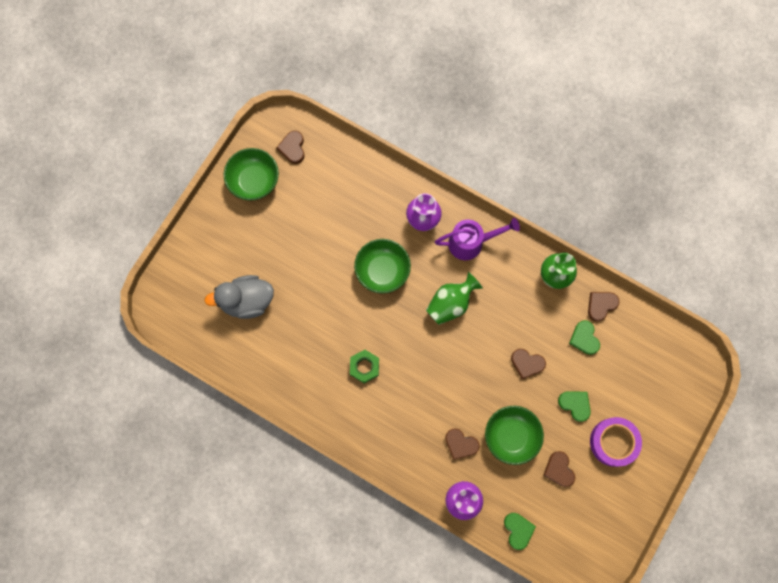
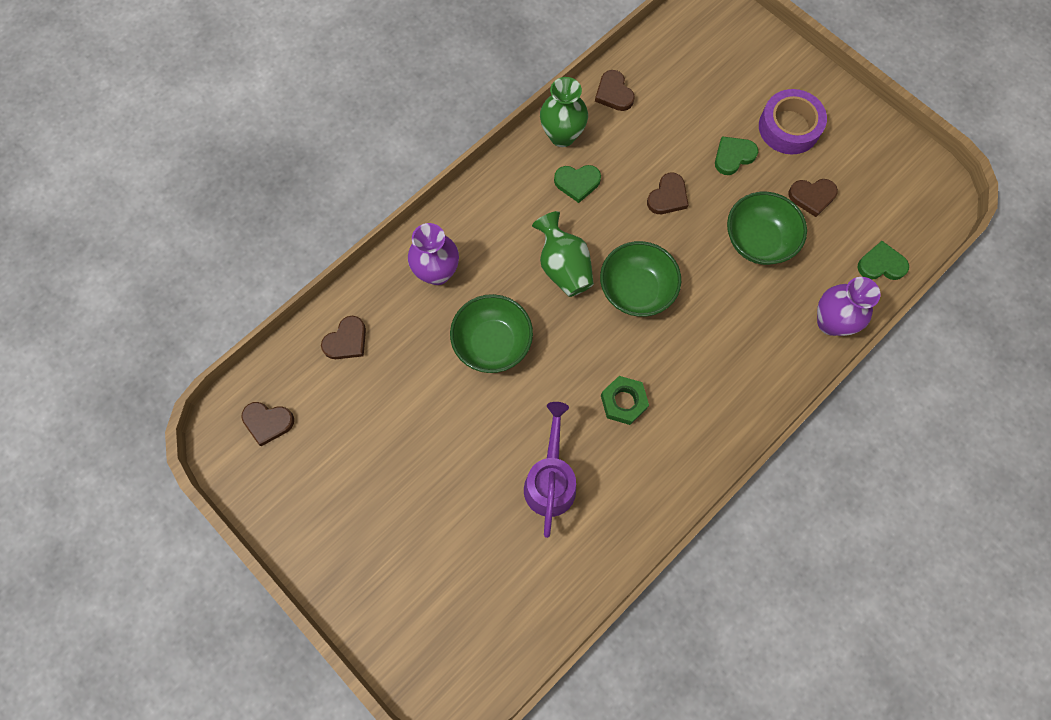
camera: 75 degrees left, 5 degrees down
grey duck [204,275,274,319] -> none
green bowl [224,148,279,201] -> green bowl moved to [600,241,681,317]
purple watering can [435,218,520,260] -> purple watering can moved to [524,402,576,538]
brown heart [445,428,480,460] -> brown heart moved to [321,316,366,359]
green heart [569,320,600,355] -> green heart moved to [554,165,601,203]

